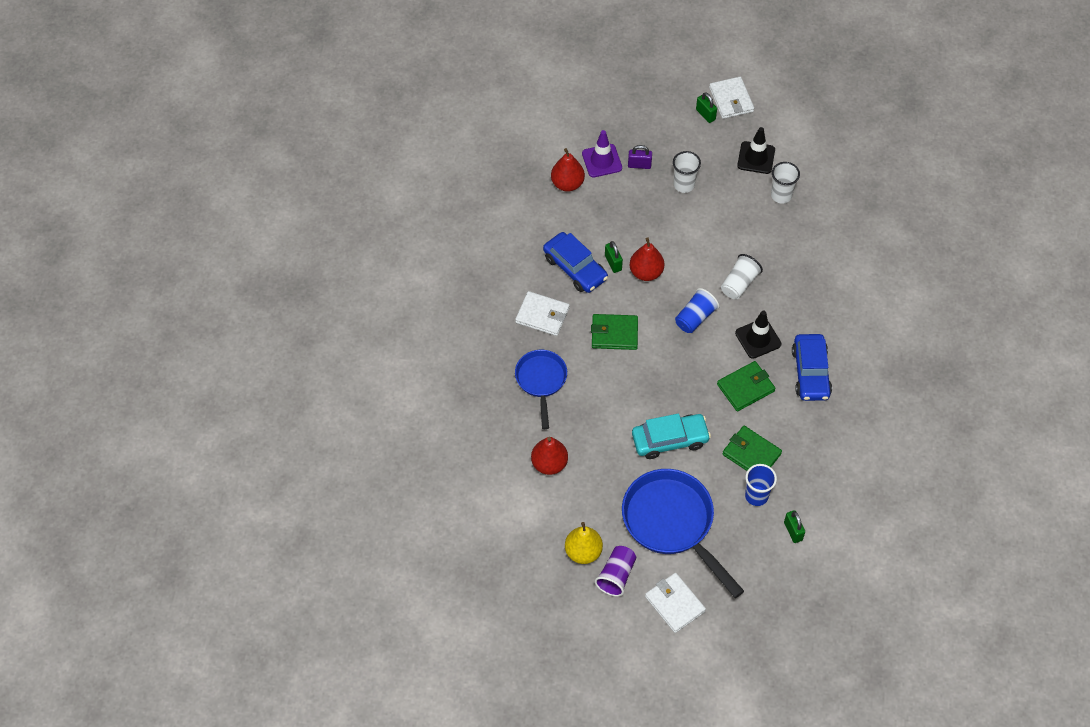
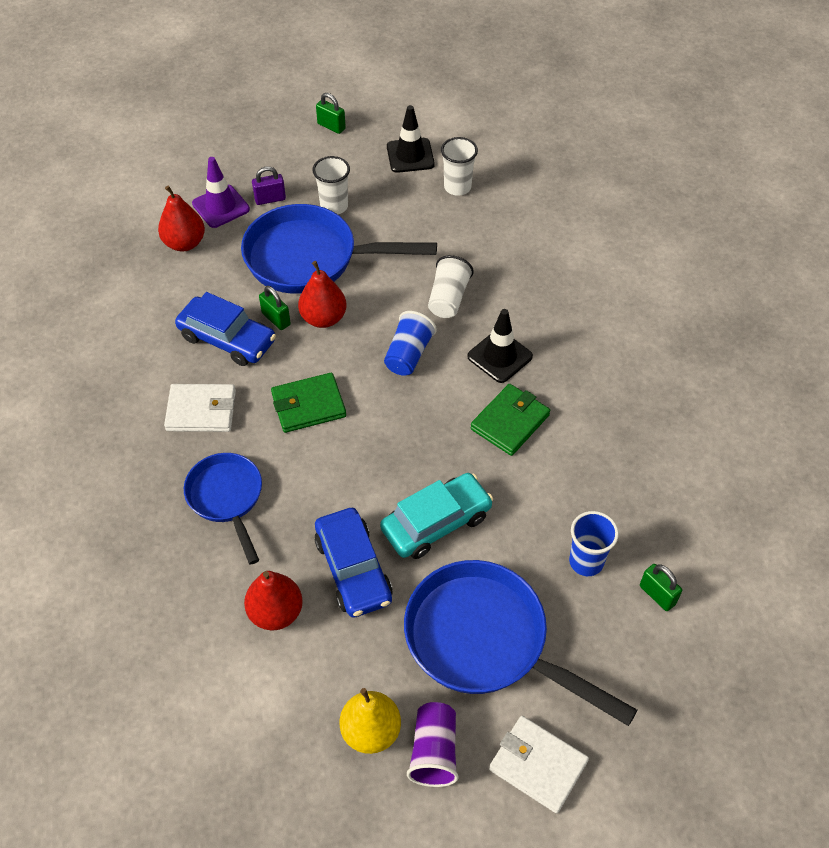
camera: 20 degrees left, 5 degrees down
white wallet [709,76,754,119] -> none
green wallet [722,426,782,471] -> none
blue car [792,334,832,401] -> blue car moved to [315,508,393,618]
none -> blue pan [241,204,437,294]

